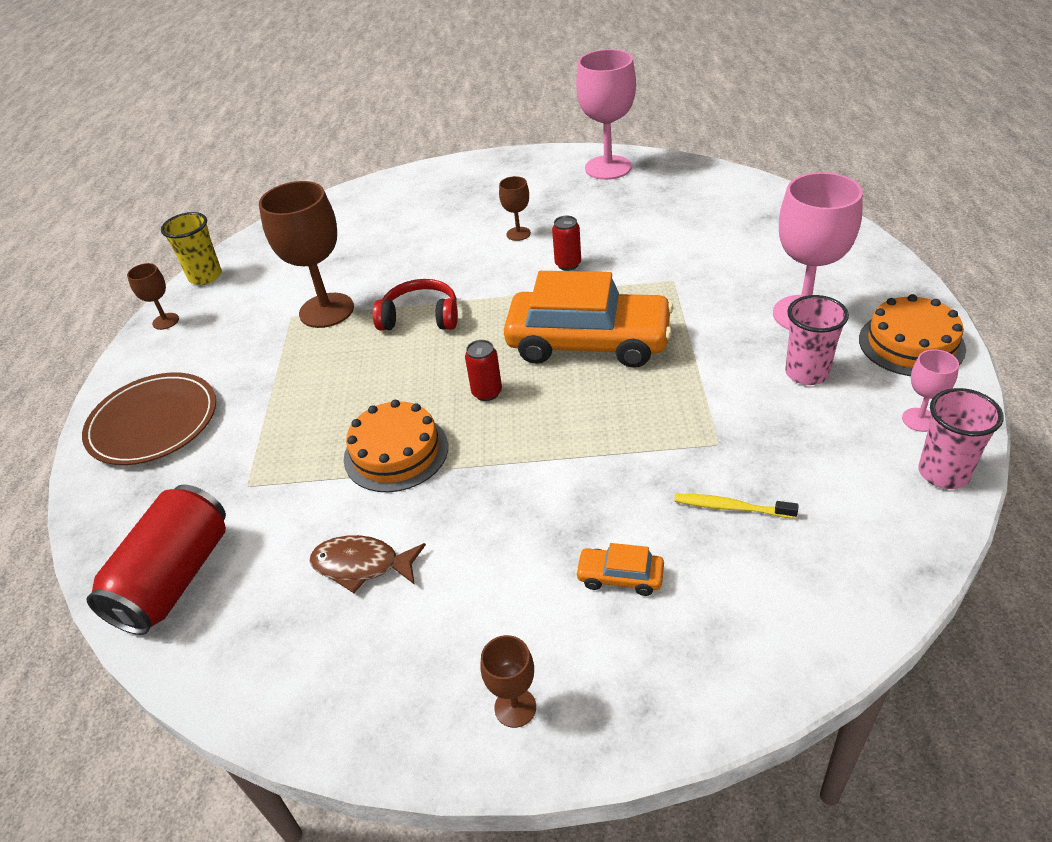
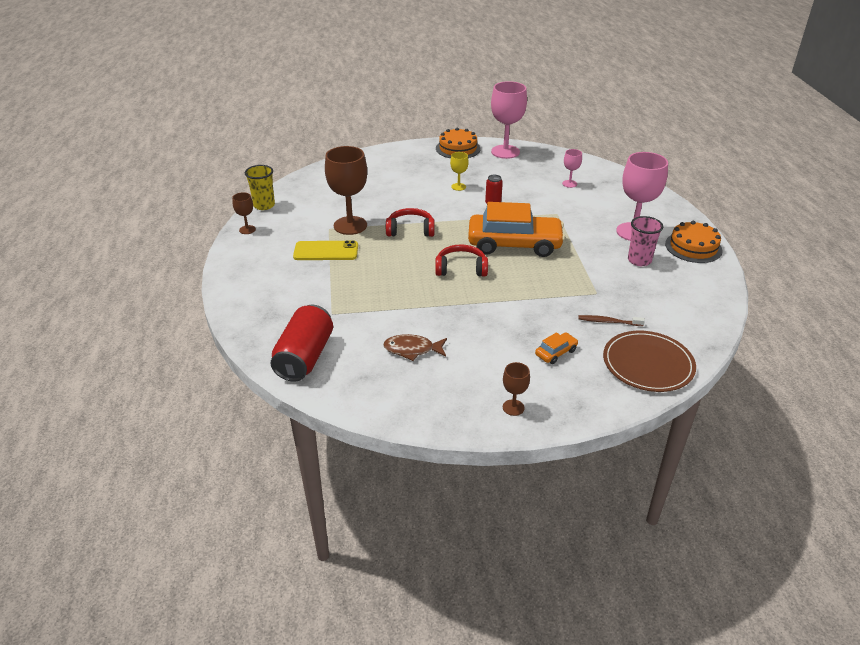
camera: 10 degrees left, 5 degrees down
brown plate [82,372,216,465] -> brown plate moved to [603,331,696,392]
orange cake [344,400,448,492] -> orange cake moved to [436,128,480,158]
red can [465,340,502,401] -> red headphones [435,244,488,277]
brown goblet [499,176,531,241] -> yellow goblet [450,152,469,191]
orange car [575,543,664,596] -> orange car turned 135 degrees clockwise [535,332,578,364]
yellow toothbrush [674,494,798,519] -> brown toothbrush [578,315,645,326]
pink goblet [902,349,959,432] -> pink goblet moved to [562,149,582,188]
pink cup [918,388,1004,489] -> none
none -> yellow phone [293,240,358,260]

